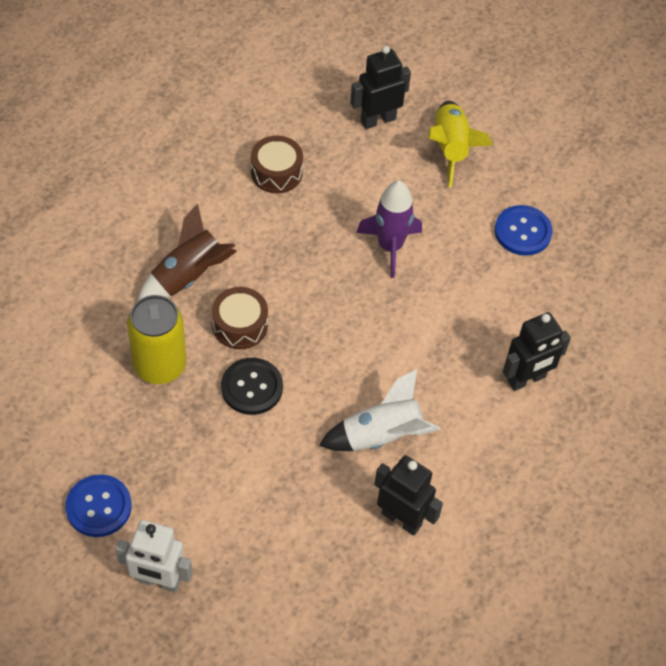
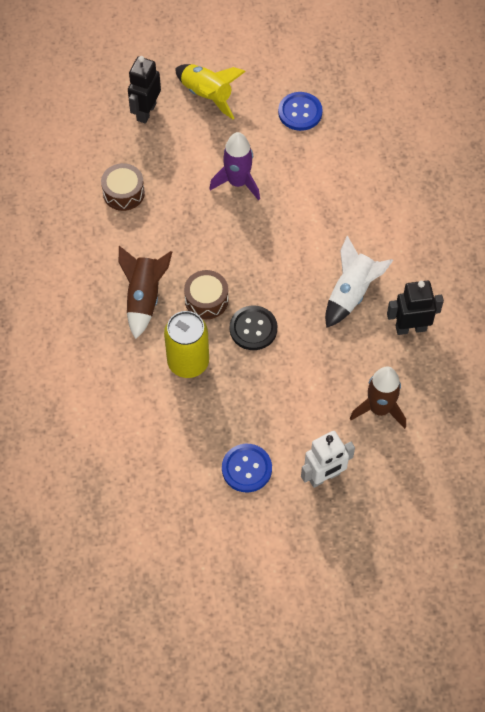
camera: 40 degrees left, 5 degrees up
black robot [503,312,571,391] -> none
none -> brown rocket [350,366,406,429]

